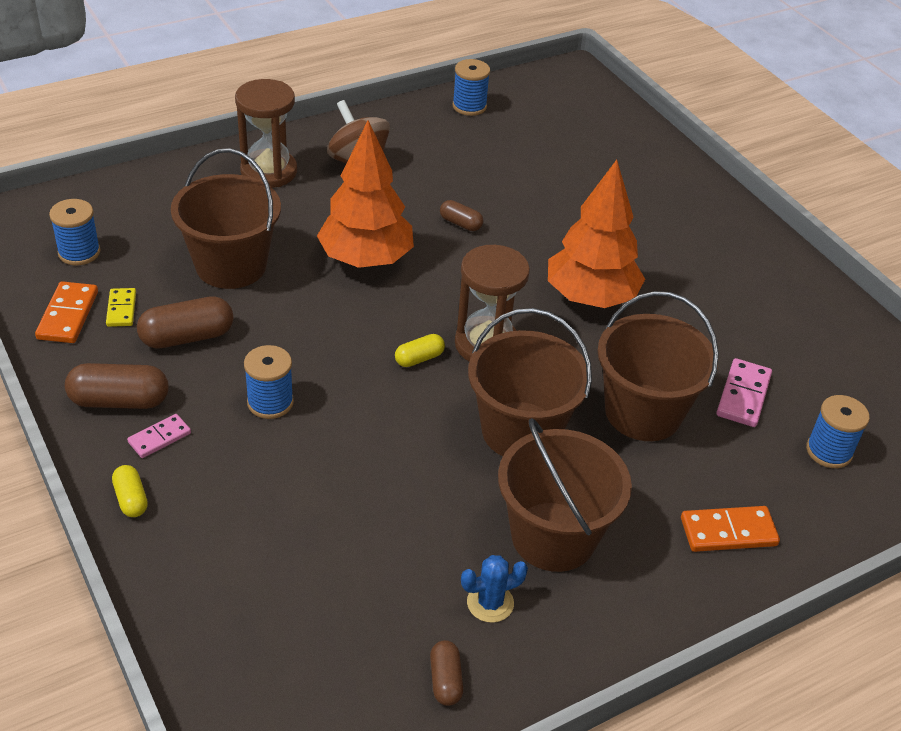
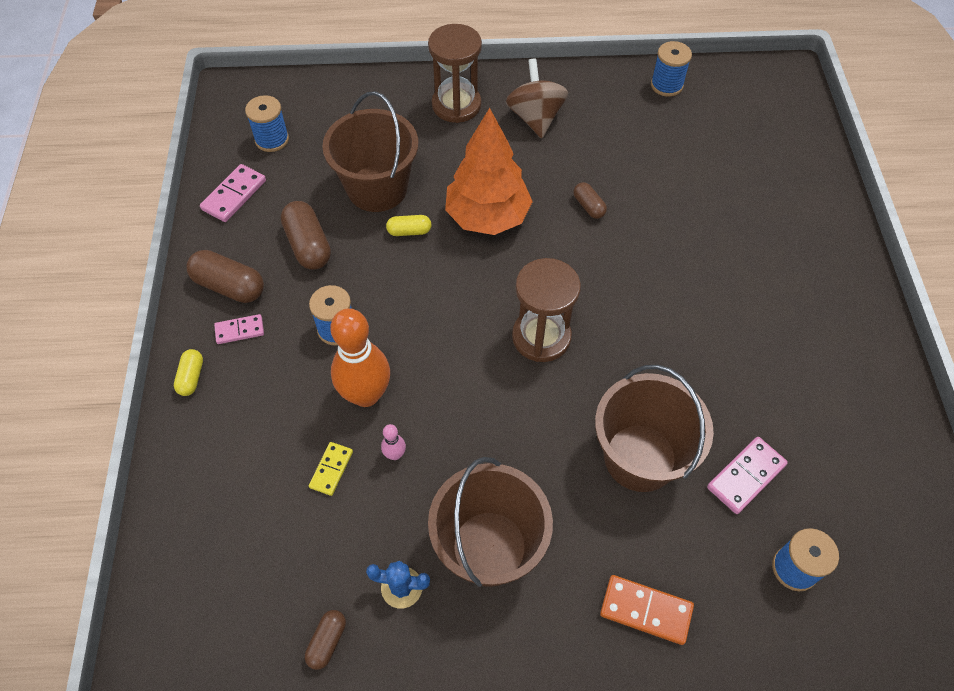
camera: 30 degrees right, 15 degrees up
orange domino [35,281,98,343] -> pink domino [200,164,266,222]
yellow domino [106,288,136,327] -> yellow domino moved to [309,442,353,496]
brown capsule [137,296,234,349] -> brown capsule turned 60 degrees clockwise [281,201,331,270]
yellow capsule [395,334,445,367] -> yellow capsule moved to [386,215,432,236]
brown bucket [468,308,592,456] -> none
orange tree [548,160,645,308] -> none
none -> orange bowling pin [330,308,390,407]
none -> pink bowling pin [381,424,406,460]

